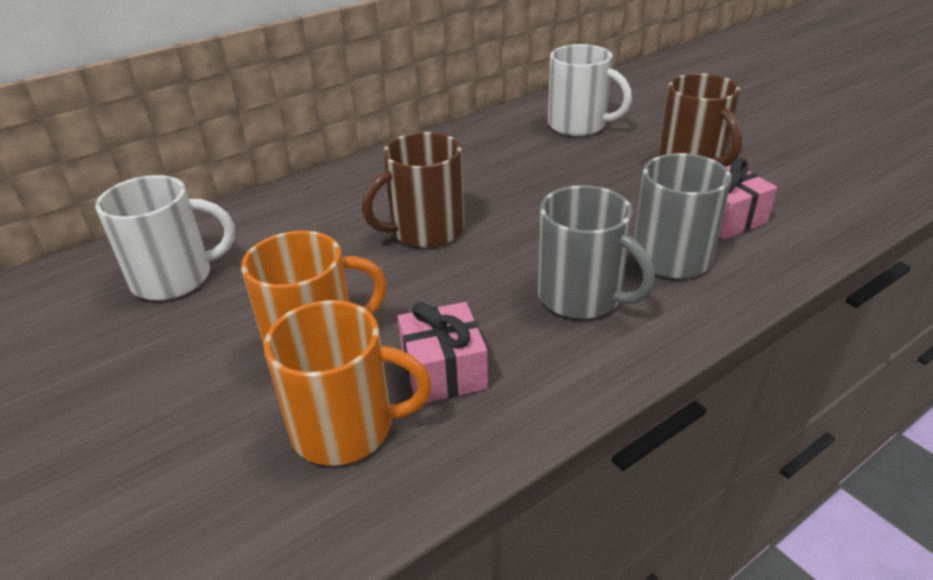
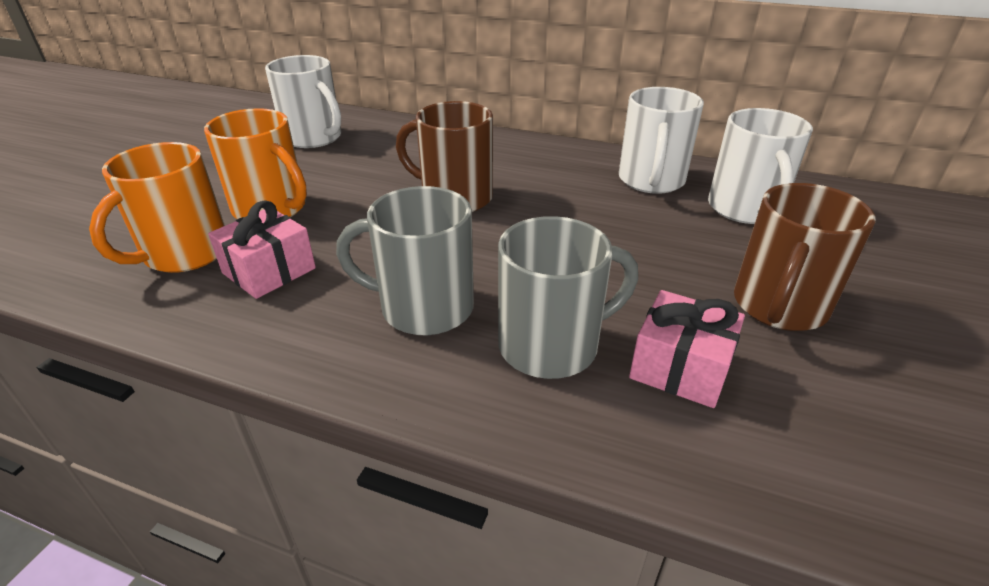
camera: 55 degrees right, 0 degrees up
orange mug [264,300,432,466] -> orange mug turned 60 degrees clockwise [89,142,225,273]
grey mug [537,185,656,319] -> grey mug turned 90 degrees clockwise [336,186,474,335]
none -> white mug [619,87,704,194]

